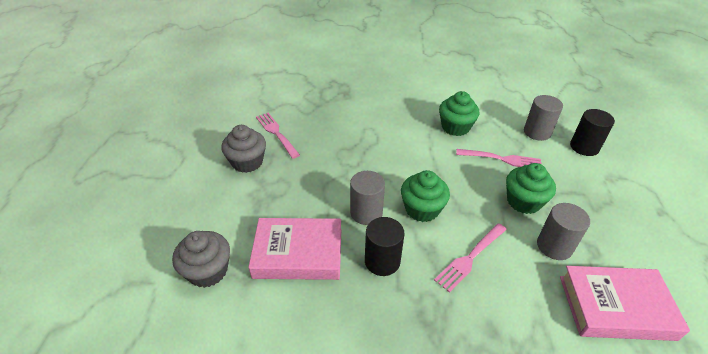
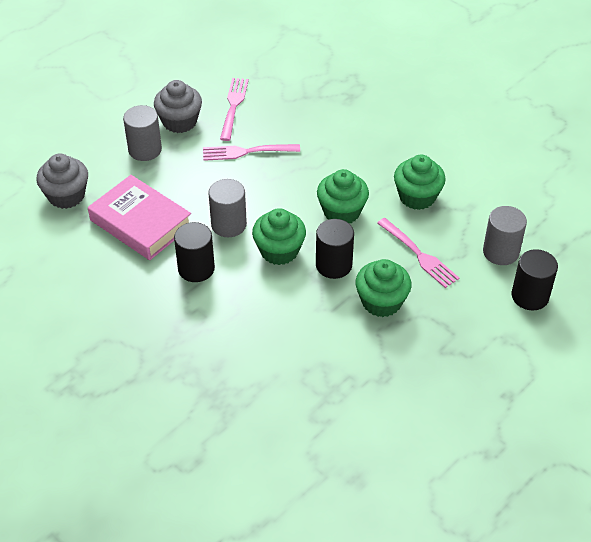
camera: 40 degrees right, 5 degrees up
pink fork [434,223,507,293] -> pink fork moved to [203,144,300,161]
grey cylinder [537,203,590,260] -> grey cylinder moved to [123,105,162,161]
pink book [560,266,690,341] -> none
none -> black cylinder [316,219,354,279]
none -> green cupcake [317,169,369,223]

